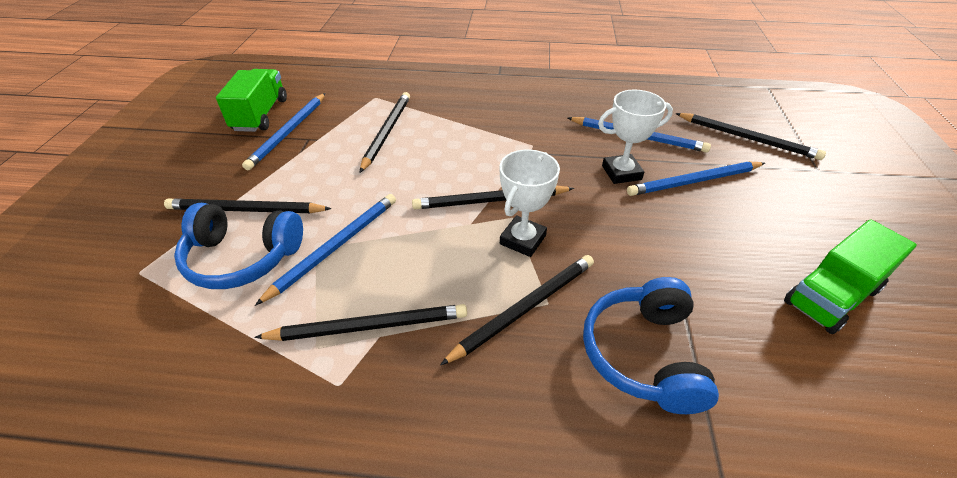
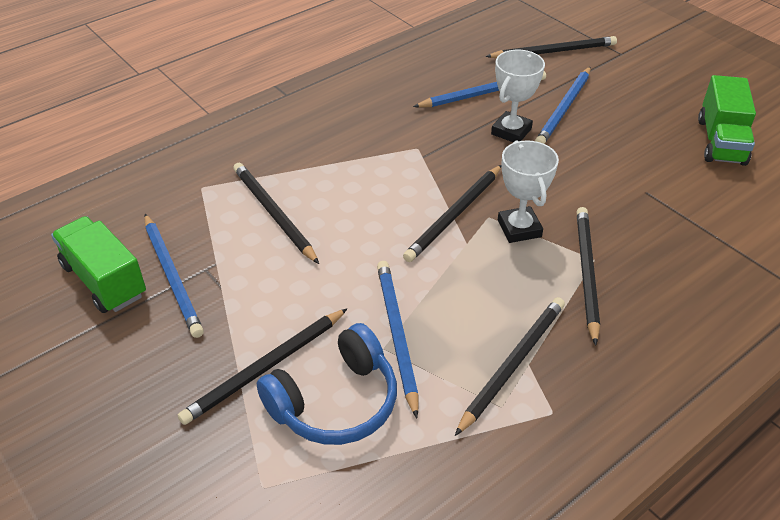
camera: 45 degrees left, 0 degrees up
blue headphones [583,277,719,414] -> none

